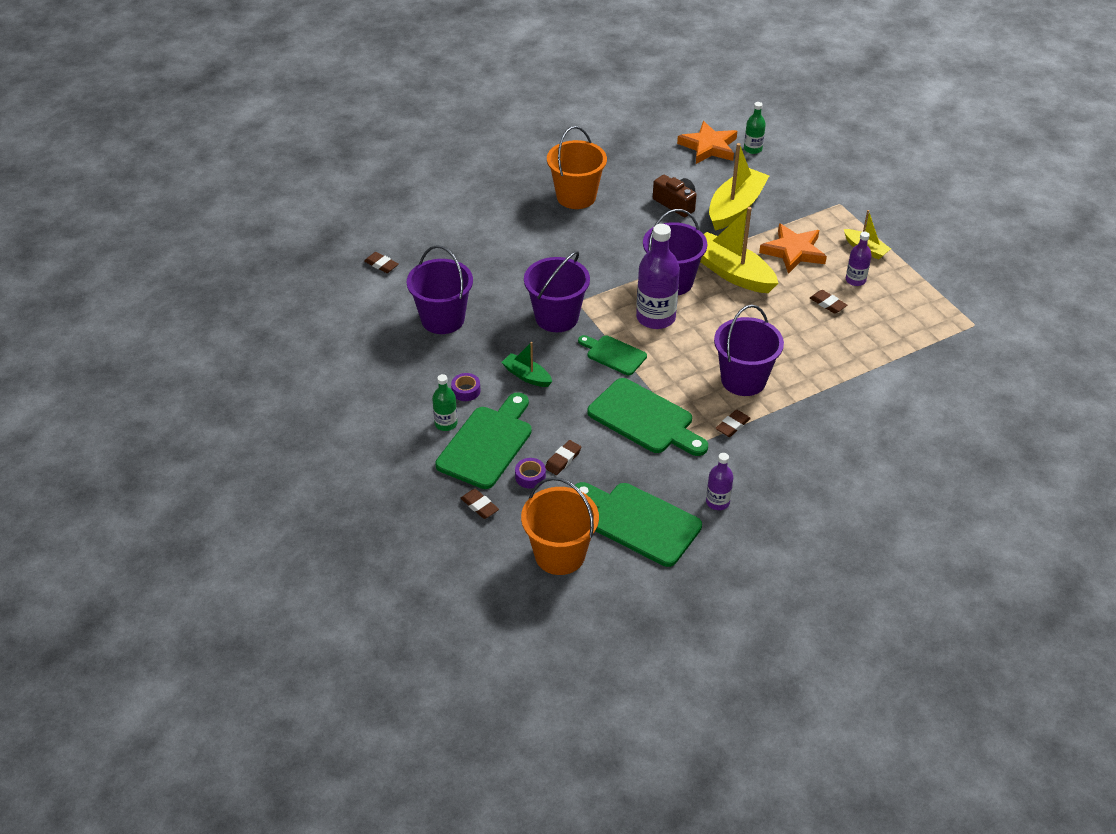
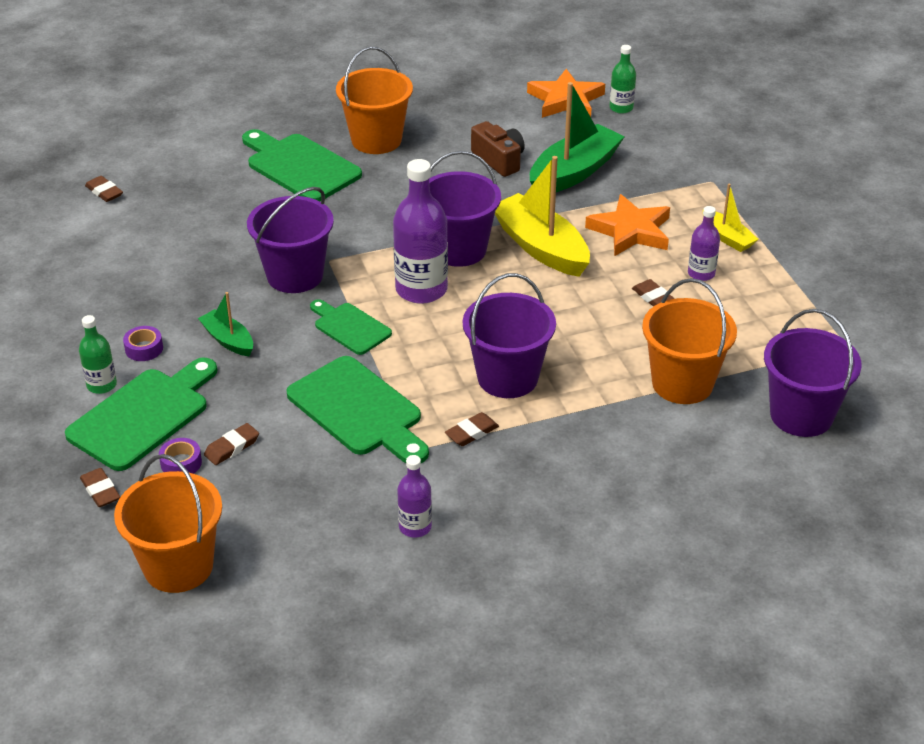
camera: 10 degrees right, 5 degrees down
purple bucket [407,245,473,334] -> purple bucket moved to [764,309,862,437]
green cutting board [575,482,702,567] -> green cutting board moved to [242,129,362,201]
yellow boat [709,143,769,230] -> green boat [530,82,625,192]
none -> orange bucket [642,278,737,404]

